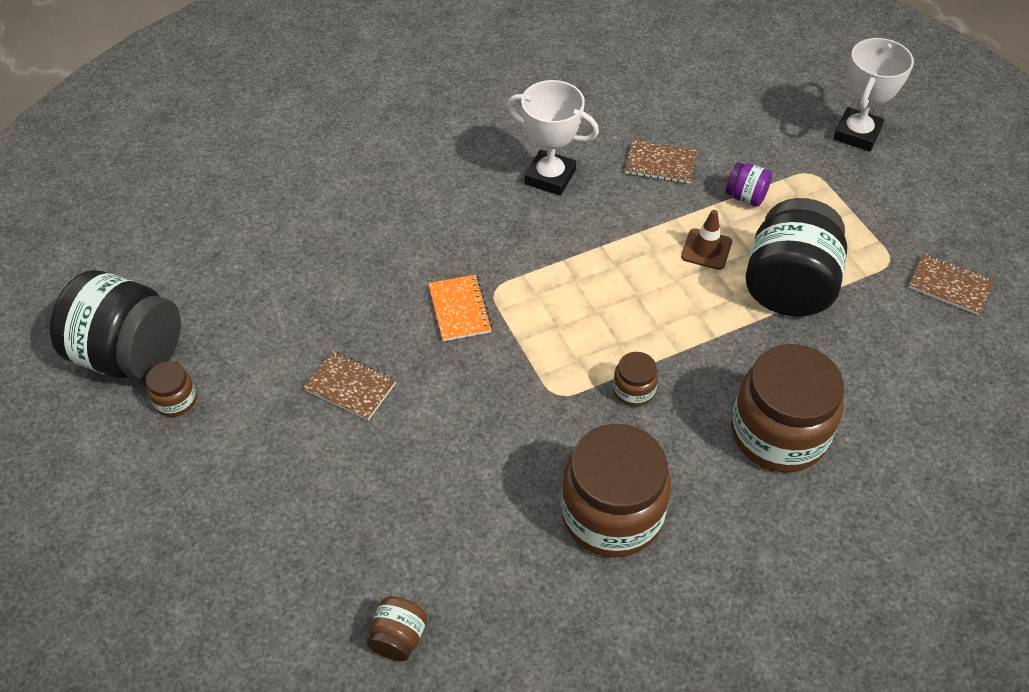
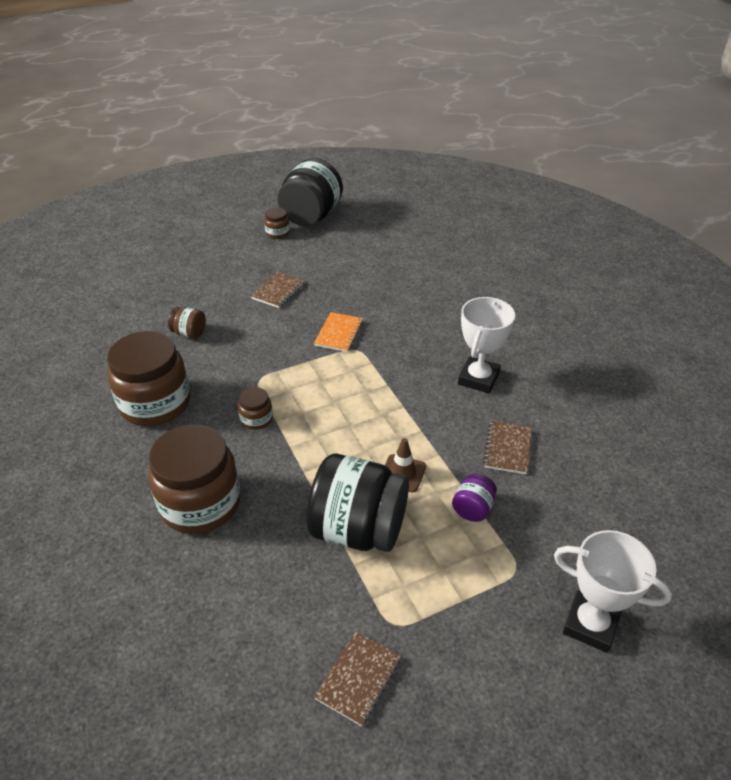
camera: 90 degrees right, 10 degrees down
brown jar [367,596,427,661] -> brown jar moved to [168,307,206,339]
orange notebook [428,275,492,341] -> orange notebook turned 60 degrees counterclockwise [314,312,363,352]

